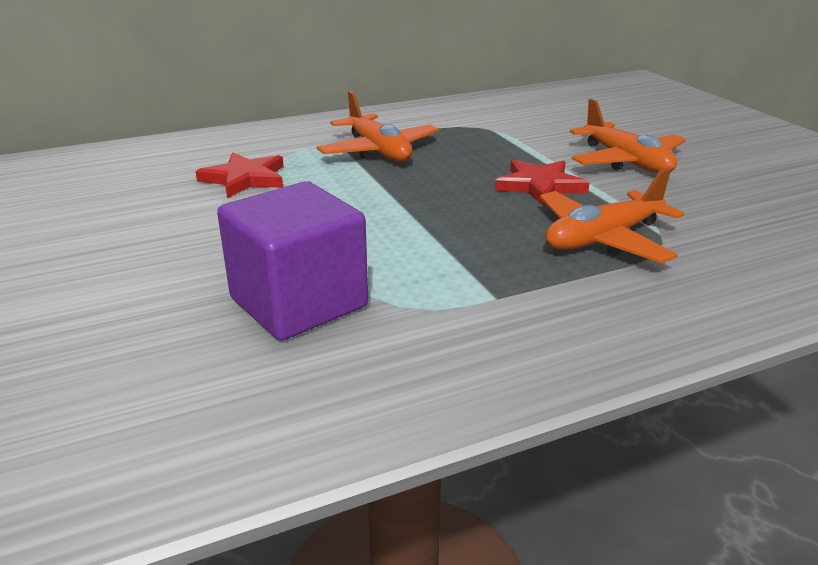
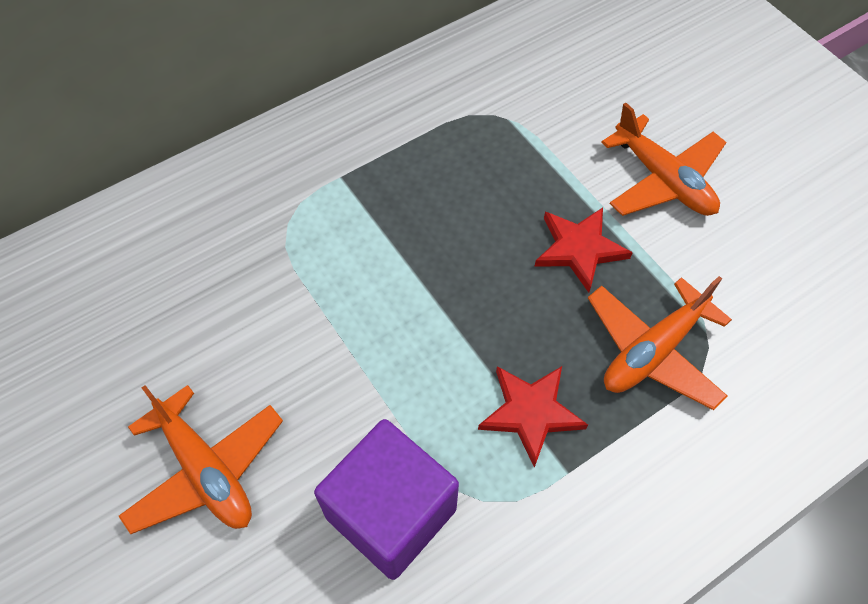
camera: 10 degrees left, 30 degrees up
red star [195,153,284,198] -> red star moved to [478,366,588,468]
orange plane [317,91,439,161] -> orange plane moved to [119,385,283,534]

